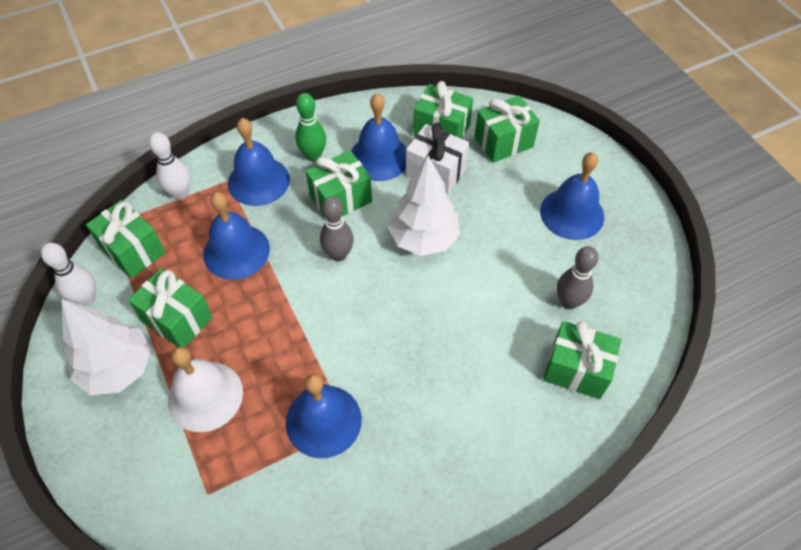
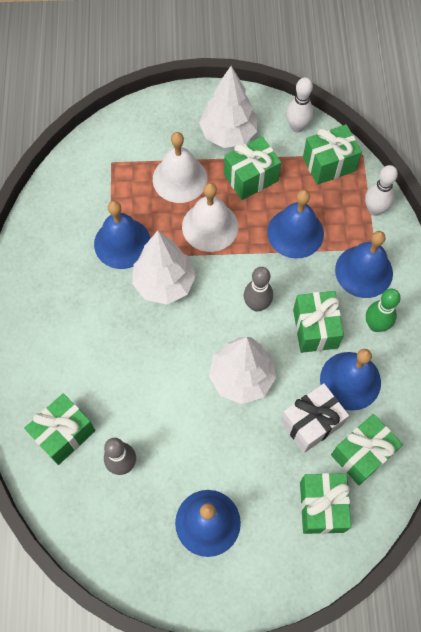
camera: 115 degrees right, 10 degrees up
none -> white tree [132,231,196,304]
none -> white bell [182,183,238,252]

